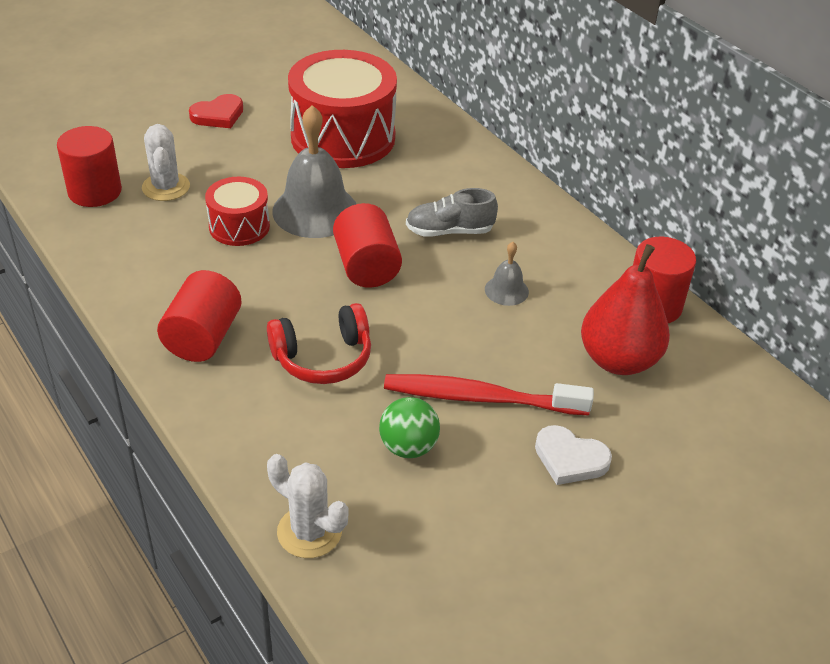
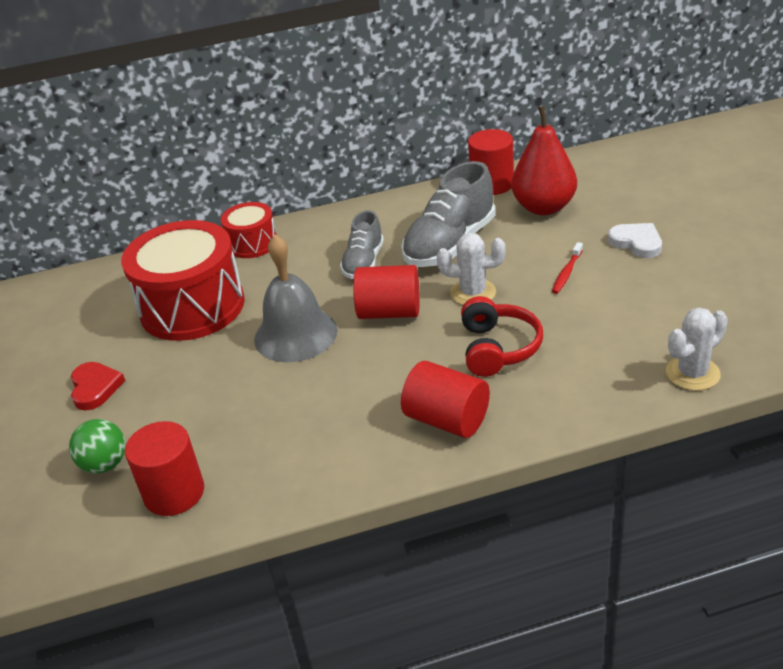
camera: 65 degrees left, 5 degrees down
white cactus [142,124,190,201] -> white cactus moved to [437,233,505,305]
red drum [205,177,270,246] -> red drum moved to [221,202,277,258]
green ball [379,397,440,458] -> green ball moved to [69,419,126,473]
red toothbrush [384,374,594,415] -> red toothbrush [552,242,583,294], size x0.48
grey bell [485,242,529,306] -> grey shoe [401,161,495,267]
white heart [535,425,612,485] -> white heart turned 90 degrees counterclockwise [608,223,662,258]

